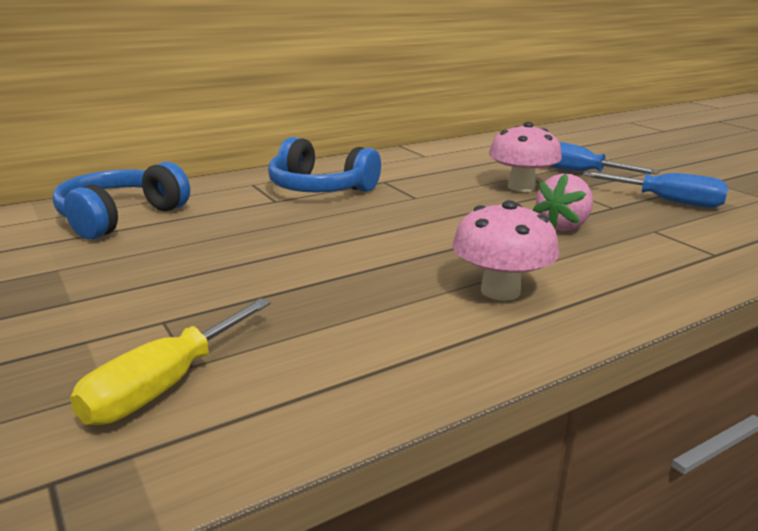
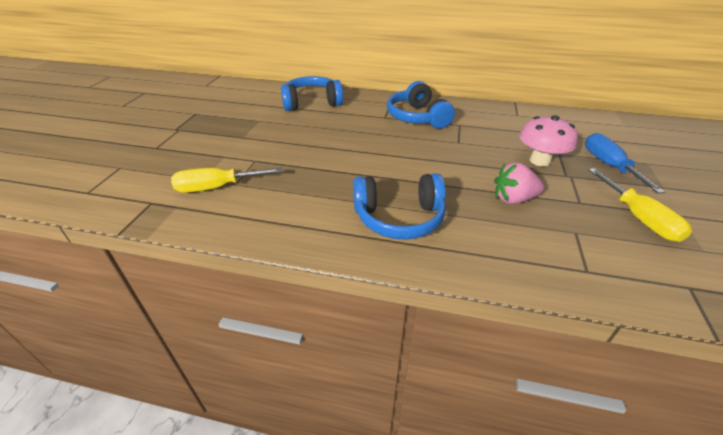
camera: 45 degrees right, 15 degrees up
pink mushroom [452,200,559,301] -> blue headphones [353,173,446,240]
blue screwdriver [583,172,729,208] -> yellow screwdriver [588,168,692,242]

